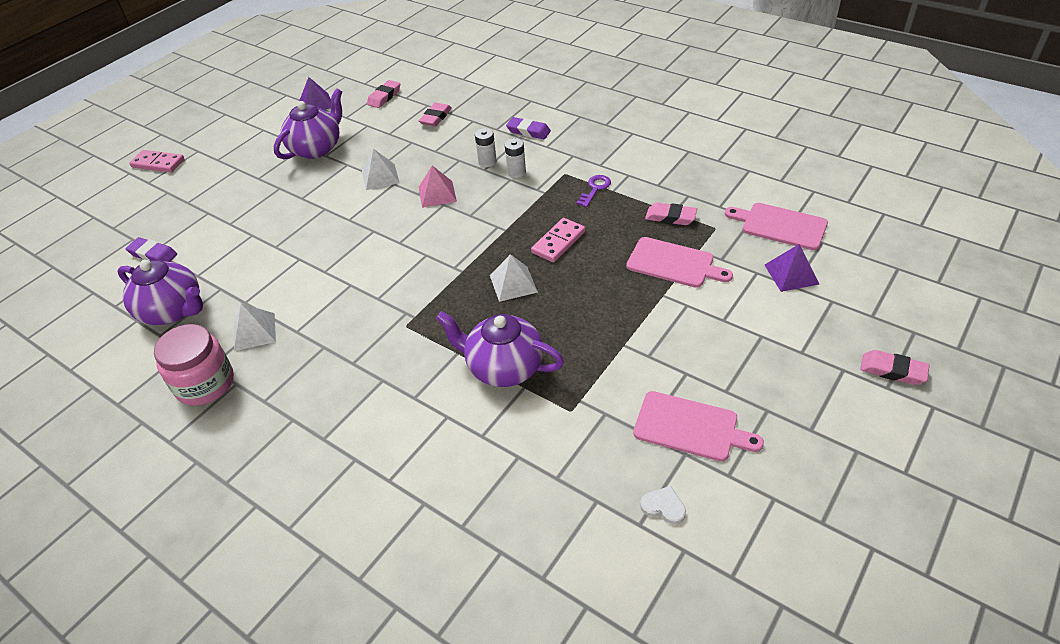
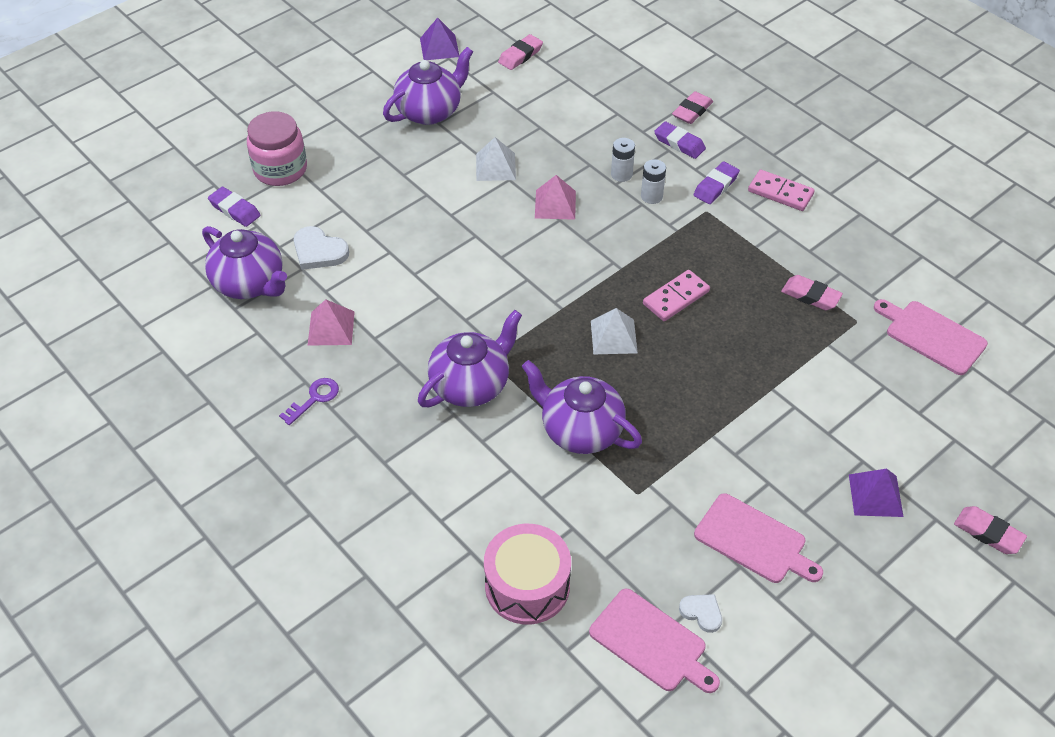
camera: 10 degrees right, 5 degrees up
pink domino [130,150,184,173] -> pink domino moved to [748,170,815,211]
pink jar [154,324,234,406] -> pink jar moved to [247,111,307,186]
white pyramid [234,303,276,351] -> pink pyramid [308,299,355,346]
pink eraser [419,103,452,126] -> pink eraser moved to [672,91,713,124]
purple key [576,175,611,207] -> purple key moved to [279,378,339,425]
pink cutting board [626,237,733,288] -> pink cutting board moved to [589,589,720,693]
purple pyramid [765,244,819,292] -> purple pyramid moved to [849,469,903,517]
none -> white heart [294,226,349,270]
none -> purple teapot [418,310,522,407]
none -> pink drum [484,524,571,625]
none -> purple eraser [693,161,740,204]

